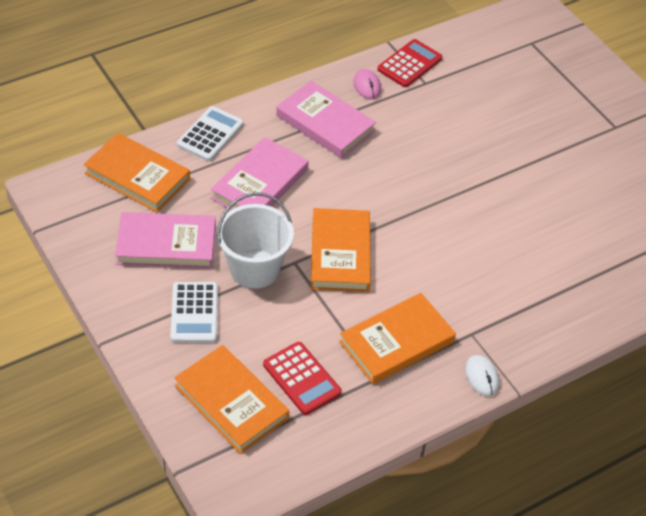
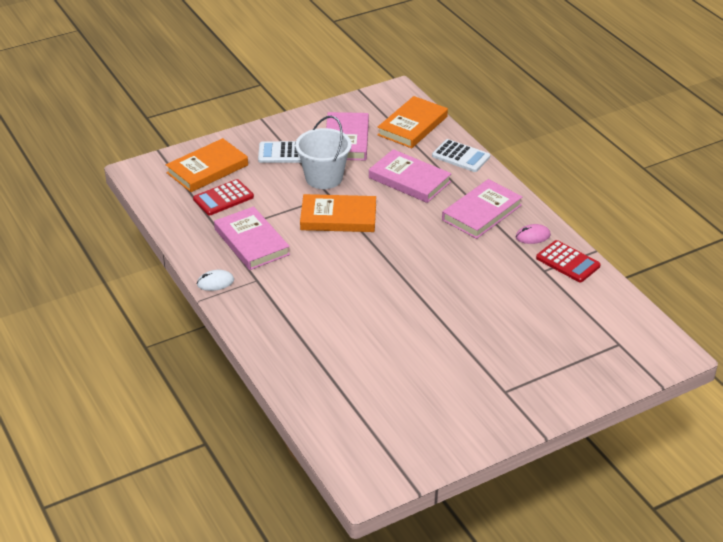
camera: 95 degrees right, 10 degrees down
orange book [339,293,456,384] -> pink book [214,206,290,270]

